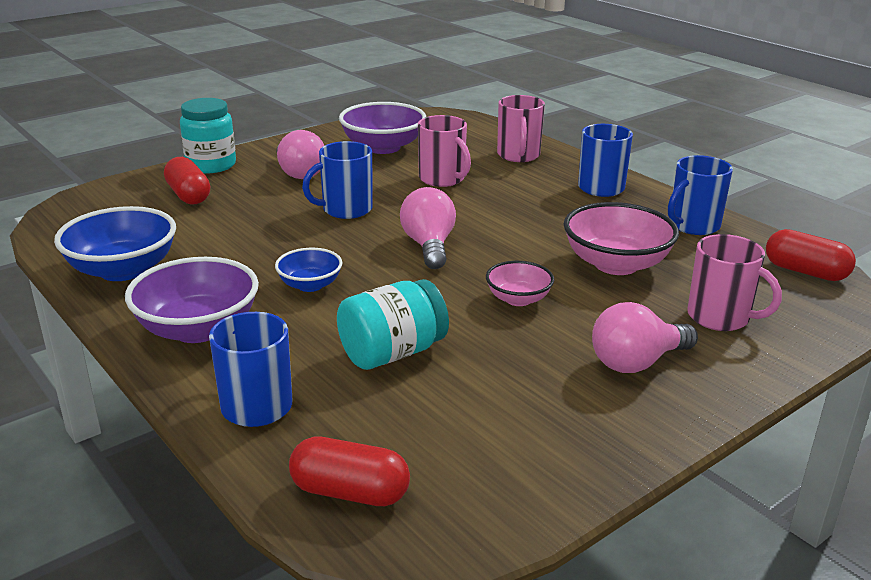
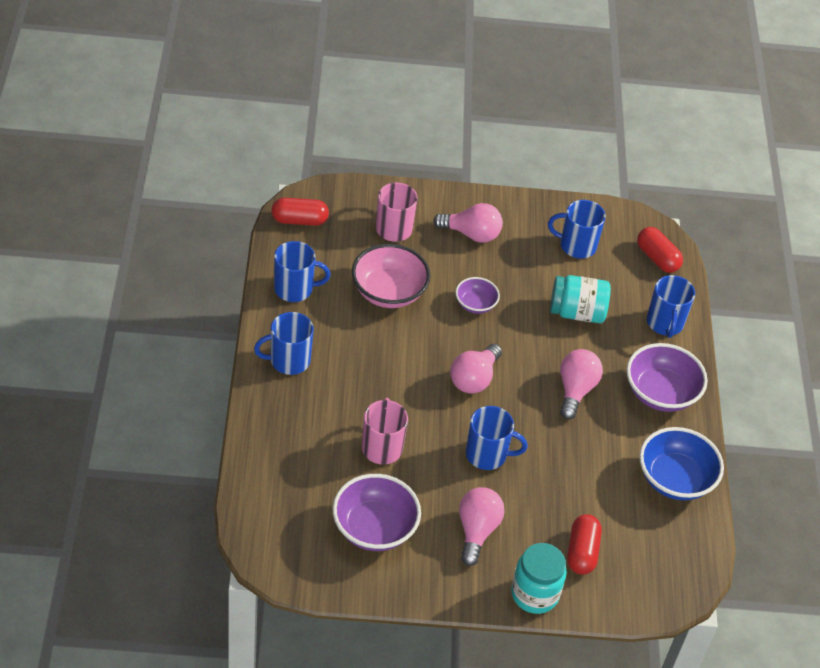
camera: 145 degrees left, 20 degrees up
blue bowl [275,248,343,292] -> pink light bulb [560,349,603,419]
pink bowl [486,261,554,306] -> purple bowl [455,277,500,314]
pink mug [497,95,545,162] -> none
red capsule [766,229,856,281] -> red capsule turned 75 degrees counterclockwise [271,198,329,226]
none -> blue mug [548,200,606,259]

